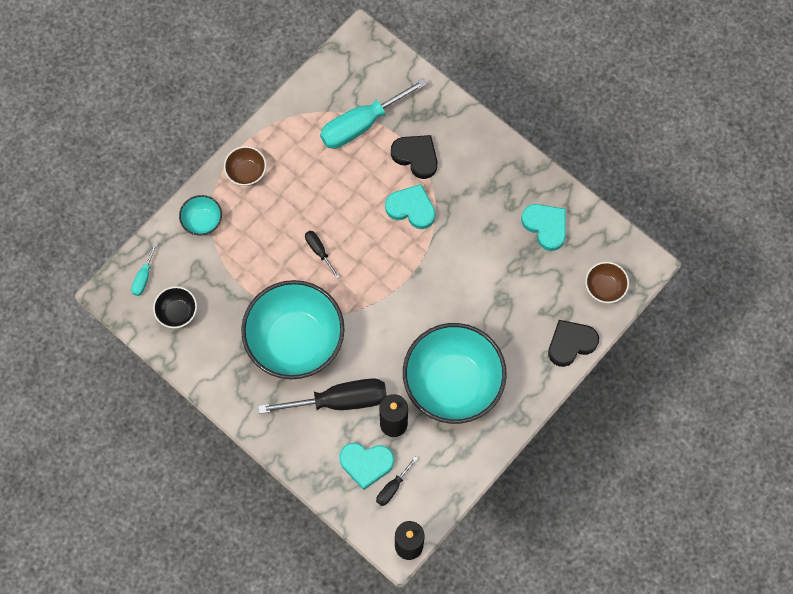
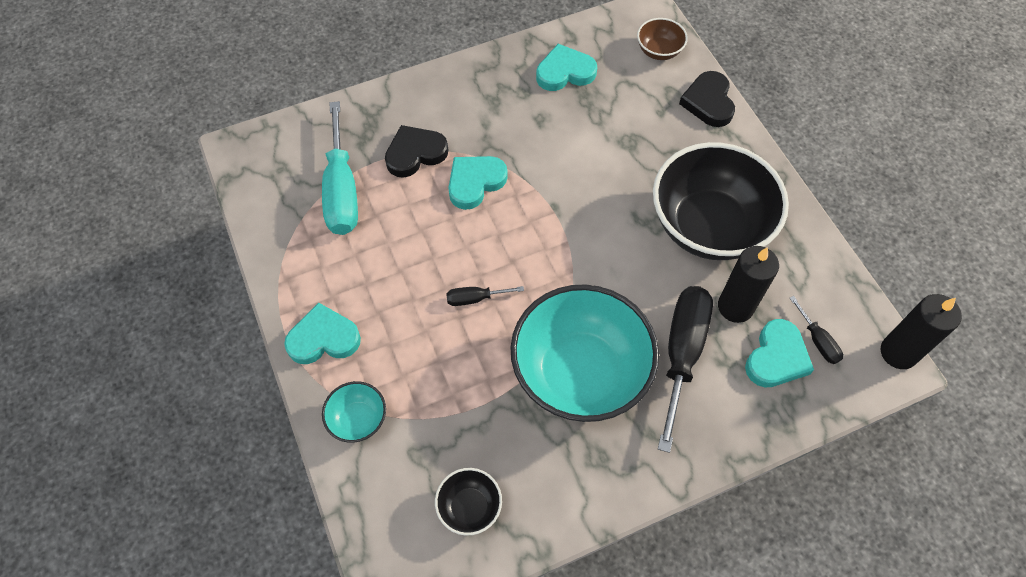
camera: 65 degrees left, 10 degrees down
turquoise screwdriver [131,243,158,296] -> none
brown bowl [224,146,266,186] -> turquoise heart [284,303,361,364]
turquoise bowl [403,323,507,424] -> black bowl [653,142,789,260]

